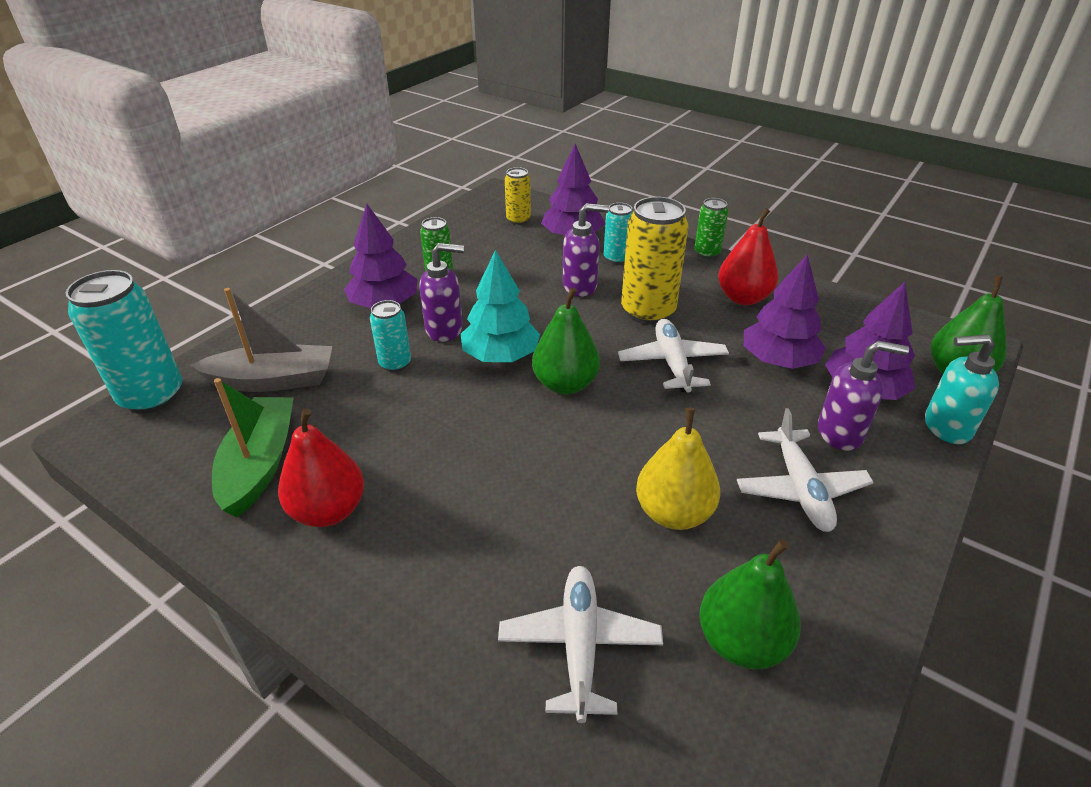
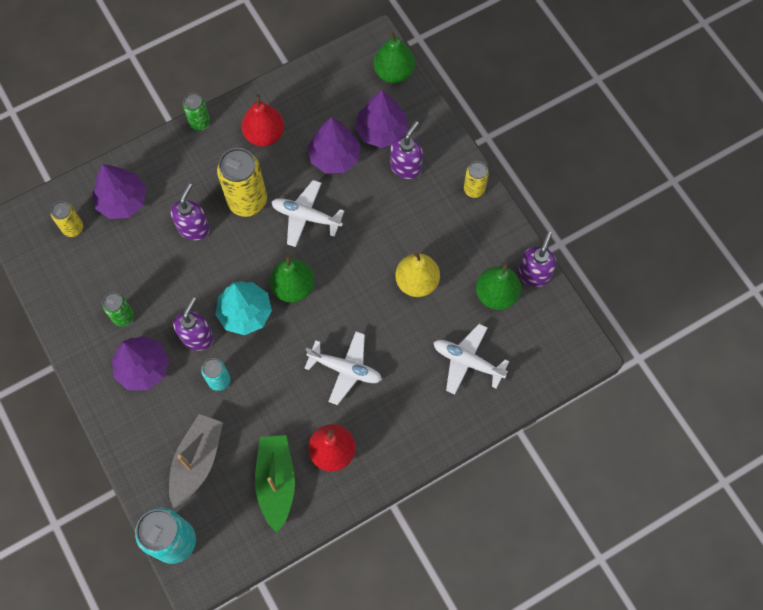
camera: 65 degrees left, 30 degrees up
green boat [212,378,294,517] -> green boat turned 60 degrees clockwise [255,435,295,533]
turquoise can [604,203,633,264] -> none
white plane [737,408,874,532] -> white plane moved to [304,331,382,405]
turquoise soap dispenser [925,334,999,444] -> none
none -> yellow can [464,161,489,198]
none -> purple soap dispenser [518,231,557,287]

